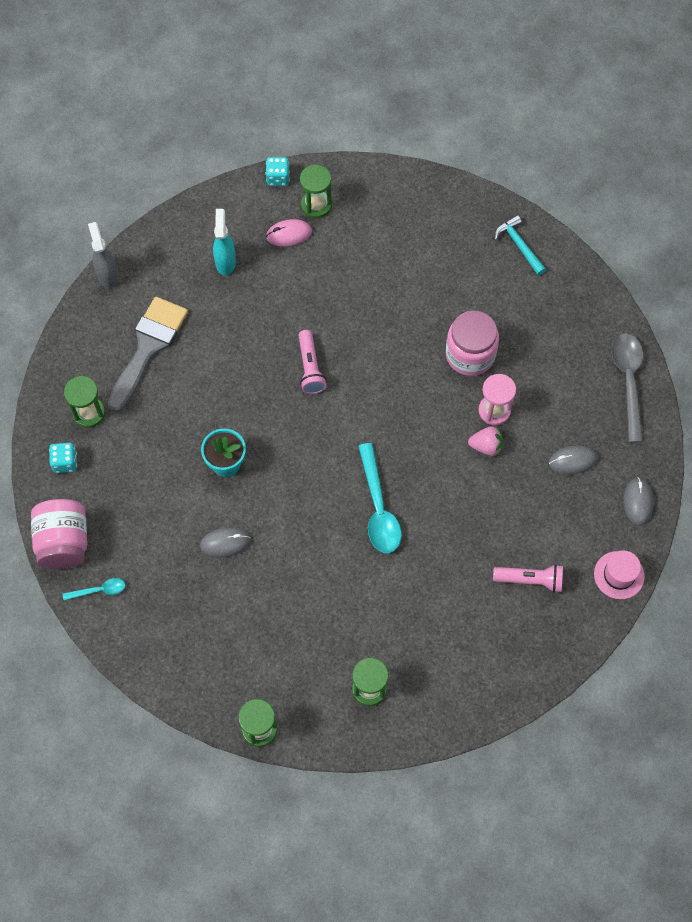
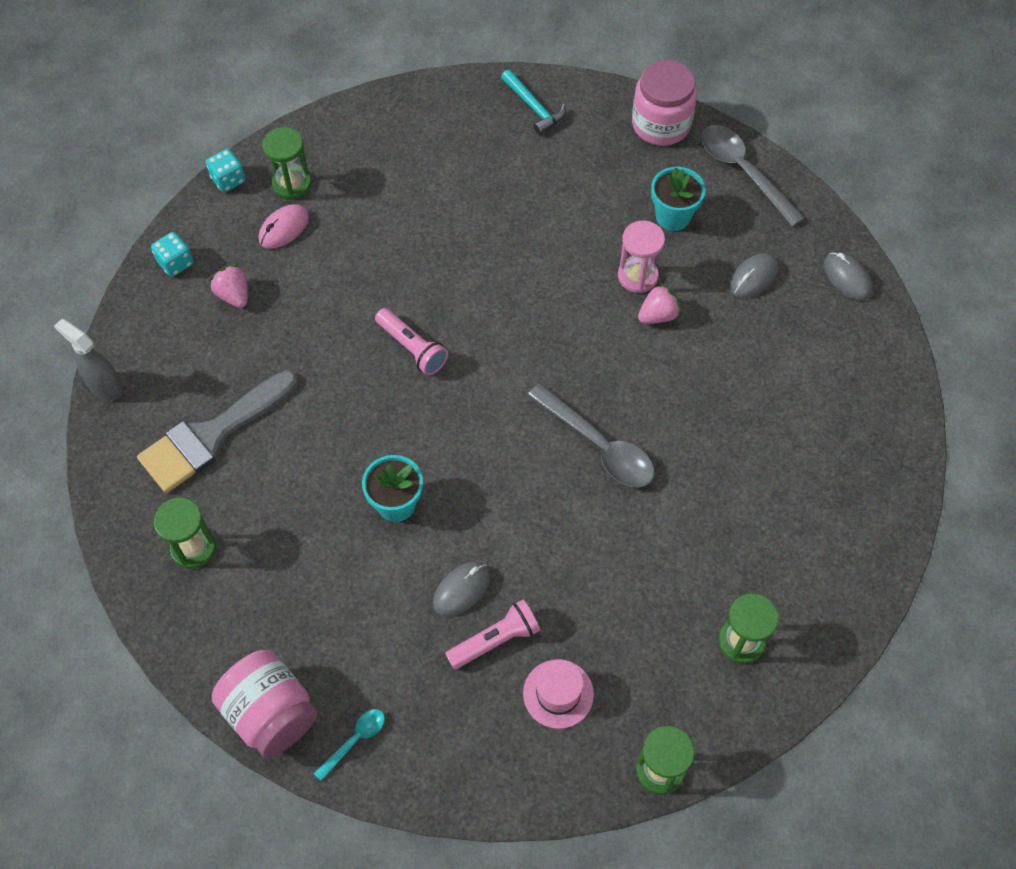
camera: 35 degrees left, 5 degrees down
turquoise dice [49,443,77,473] -> turquoise dice moved to [151,232,193,277]
grey brush [108,297,188,413] -> grey brush turned 120 degrees counterclockwise [137,370,298,493]
turquoise spray bottle [213,209,236,276] -> pink strawberry [209,264,248,308]
turquoise spoon [358,443,402,553] -> grey spoon [528,383,654,488]
pink jar [446,311,499,376] -> pink jar moved to [632,60,697,146]
pink flashlight [493,564,563,592] -> pink flashlight moved to [445,600,540,669]
turquoise hammer [494,215,546,275] -> turquoise hammer turned 150 degrees counterclockwise [501,69,566,135]
pink hat [594,550,645,599] -> pink hat moved to [523,659,594,729]
none -> turquoise flower pot [651,167,706,231]

